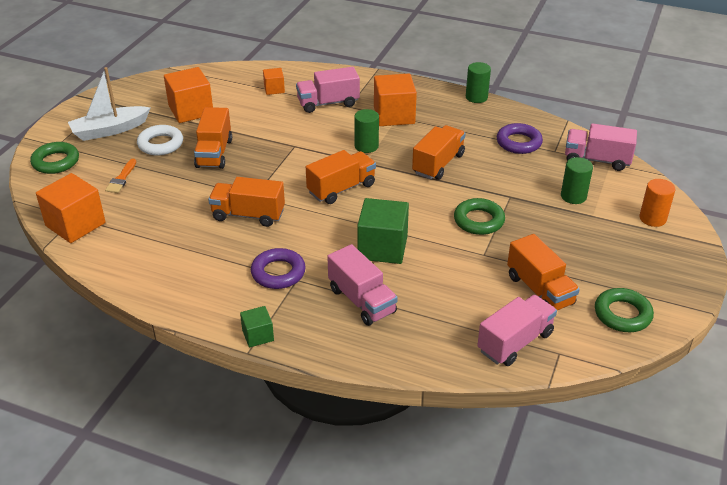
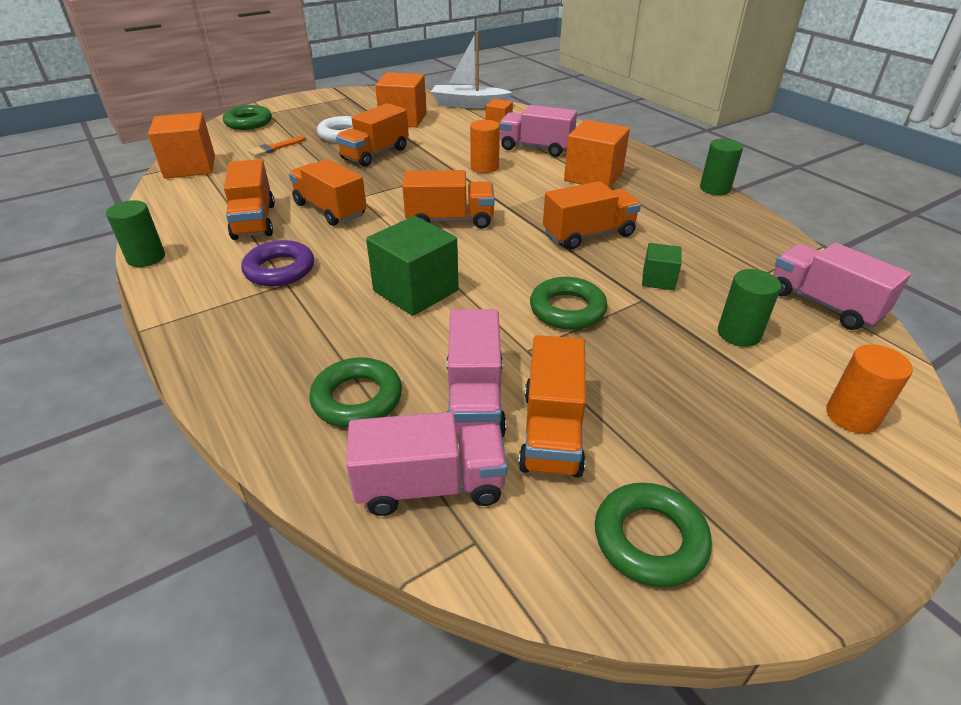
camera: 35 degrees right, 0 degrees up
white boat [68,67,151,141] -> white boat moved to [431,31,513,108]
green cube [240,306,274,348] -> green cube moved to [642,243,682,290]
pink truck [327,244,398,326] -> pink truck moved to [447,309,506,437]
green cylinder [354,109,379,153] -> green cylinder moved to [106,200,165,267]
purple ring [497,123,543,154] -> none
none -> orange truck [224,159,275,240]
none -> green ring [309,357,402,428]
none -> orange cylinder [470,120,500,173]

